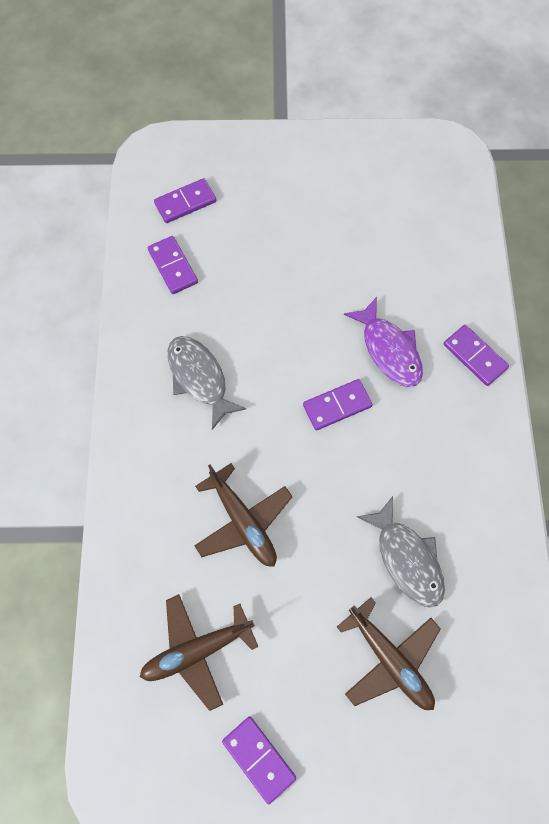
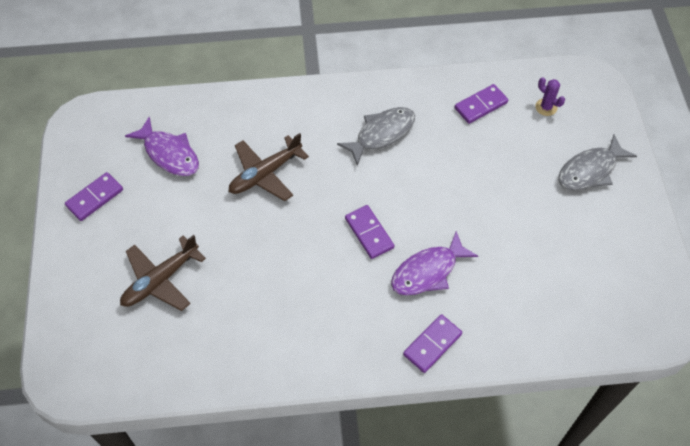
camera: 85 degrees right, 10 degrees down
brown plane [140,594,258,711] -> purple fish [125,117,199,176]
purple domino [154,178,216,223] -> purple cactus [535,77,565,116]
grey fish [357,496,445,608] -> grey fish moved to [558,134,637,190]

